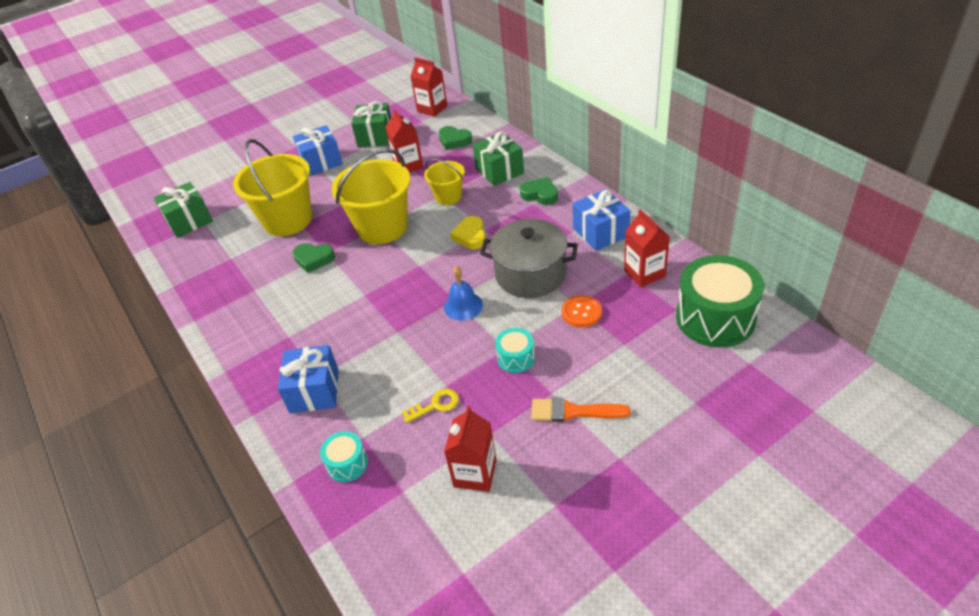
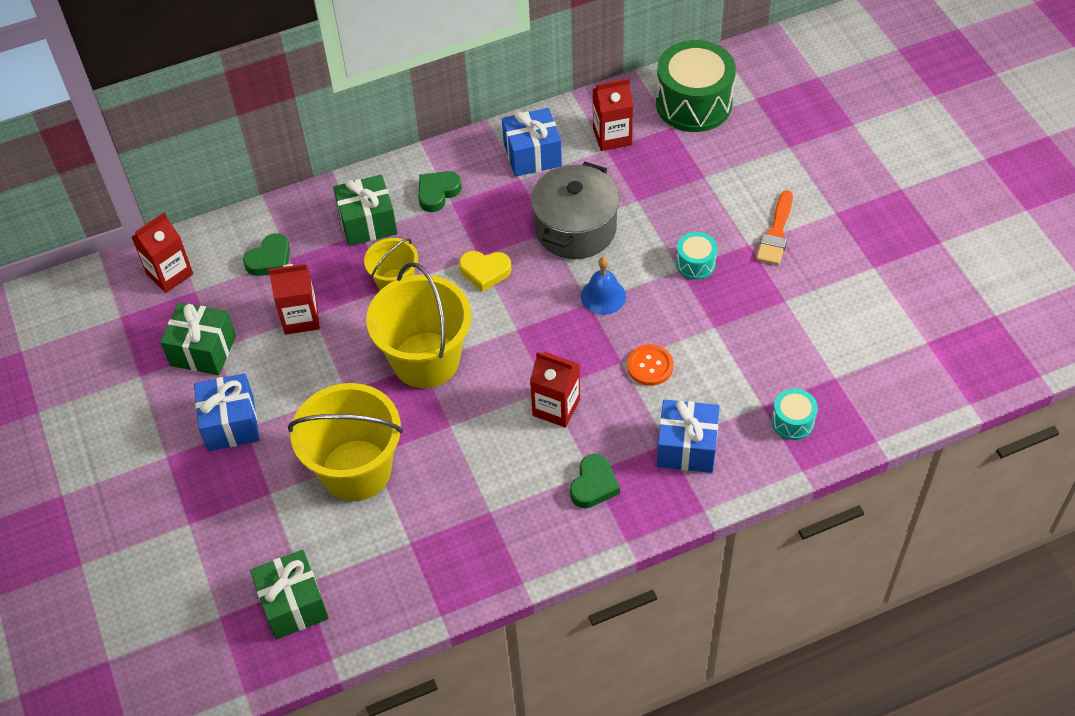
camera: 80 degrees left, 10 degrees up
green heart [293,243,335,273] -> green heart moved to [570,454,620,508]
yellow key [402,389,459,423] -> none
red carton [444,406,497,492] -> red carton moved to [530,352,580,428]
orange button [562,295,602,327] -> orange button moved to [627,344,673,386]

